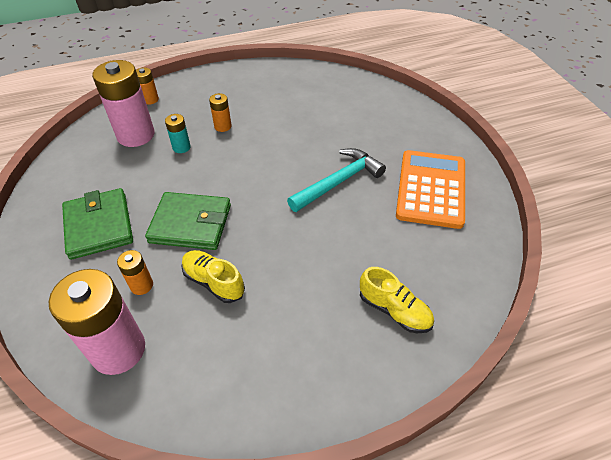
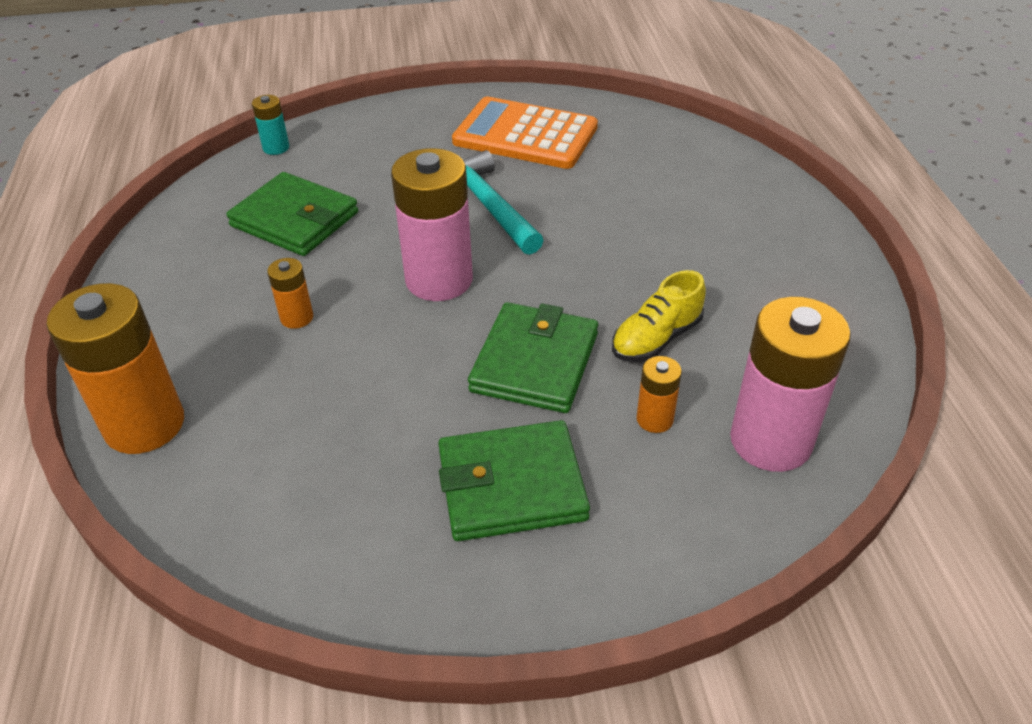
camera: 80 degrees left, 5 degrees down
pink battery [92,60,154,147] -> pink battery moved to [391,148,473,301]
orange battery [136,67,159,105] -> orange battery [47,283,184,454], size x2.14
turquoise battery [165,114,191,153] -> turquoise battery moved to [252,95,289,155]
yellow shoe [360,267,434,333] -> none
none -> green wallet [226,172,358,256]

